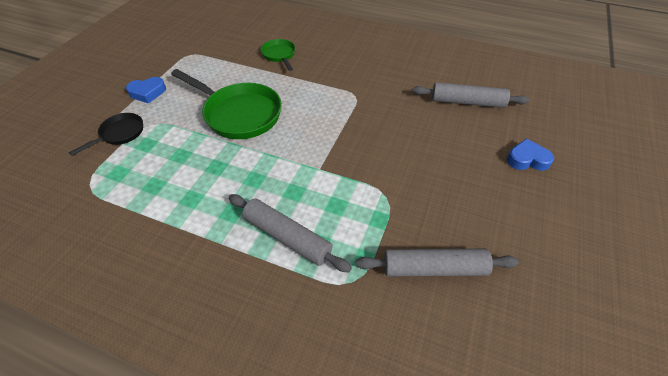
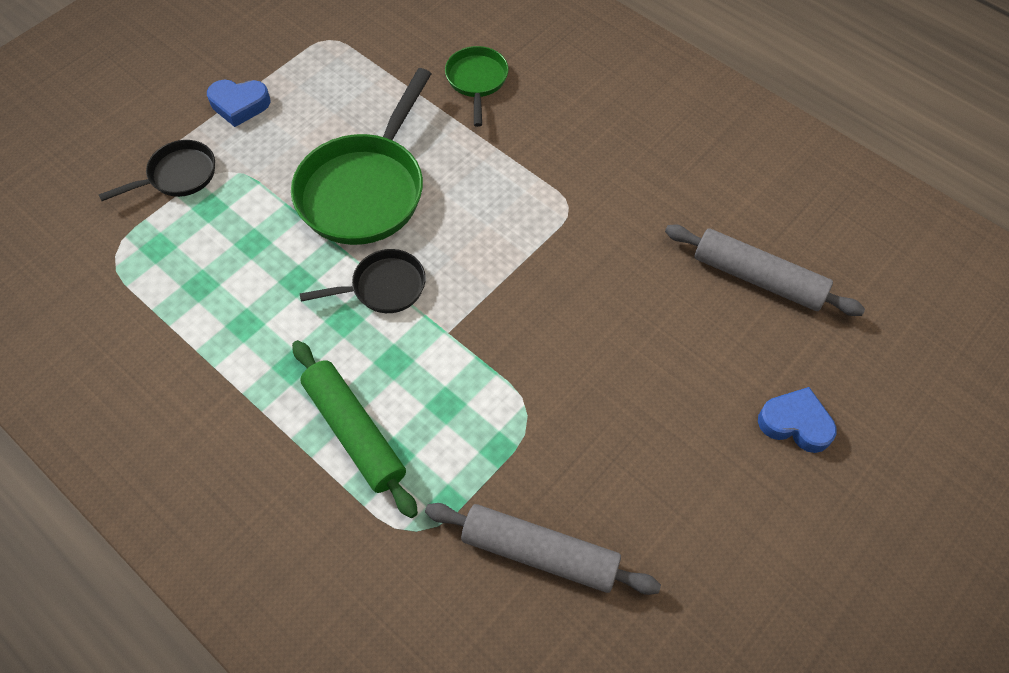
camera: 20 degrees right, 10 degrees up
green pan [171,69,282,139] -> green pan turned 60 degrees clockwise [291,68,431,245]
grey rolling pin [229,194,352,273] -> green rolling pin [292,340,418,518]
none -> black pan [300,249,426,313]

